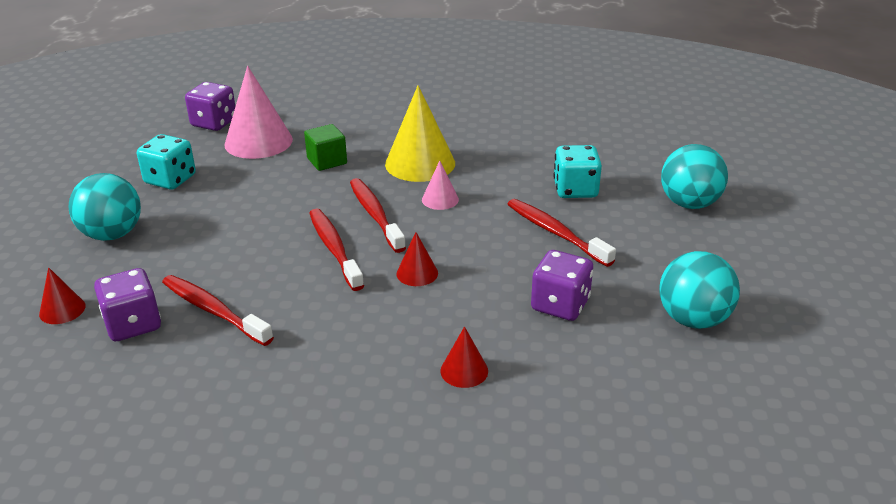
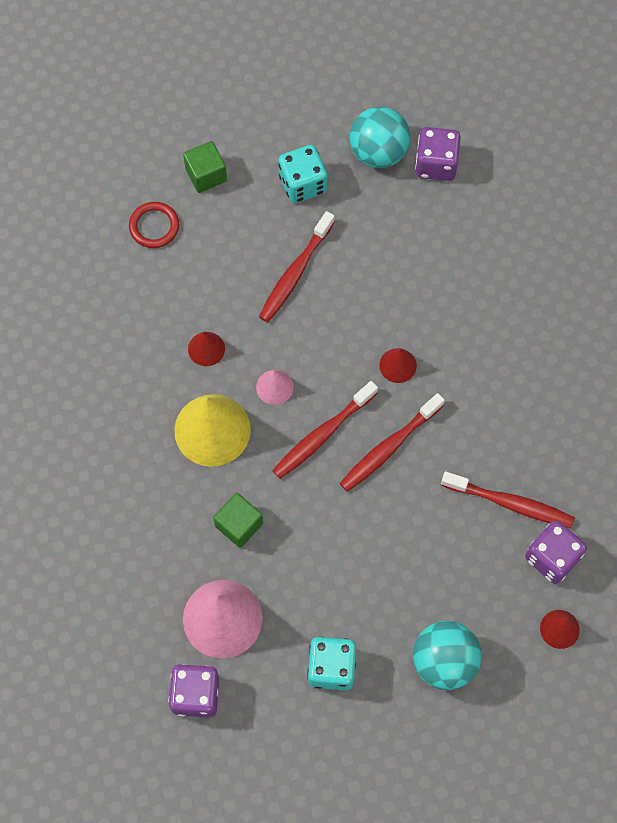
camera: 110 degrees left, 35 degrees up
red toothbrush [162,275,274,346] -> red toothbrush turned 90 degrees counterclockwise [441,471,575,528]
red cone [441,326,488,388] -> red cone moved to [188,332,225,366]
purple dice [531,250,593,321] -> purple dice moved to [415,127,461,181]
turquoise dice [554,145,602,198] -> turquoise dice moved to [278,145,327,203]
turquoise ball [661,144,728,209] -> green cube [183,141,227,193]
none -> red ring [129,202,179,248]

